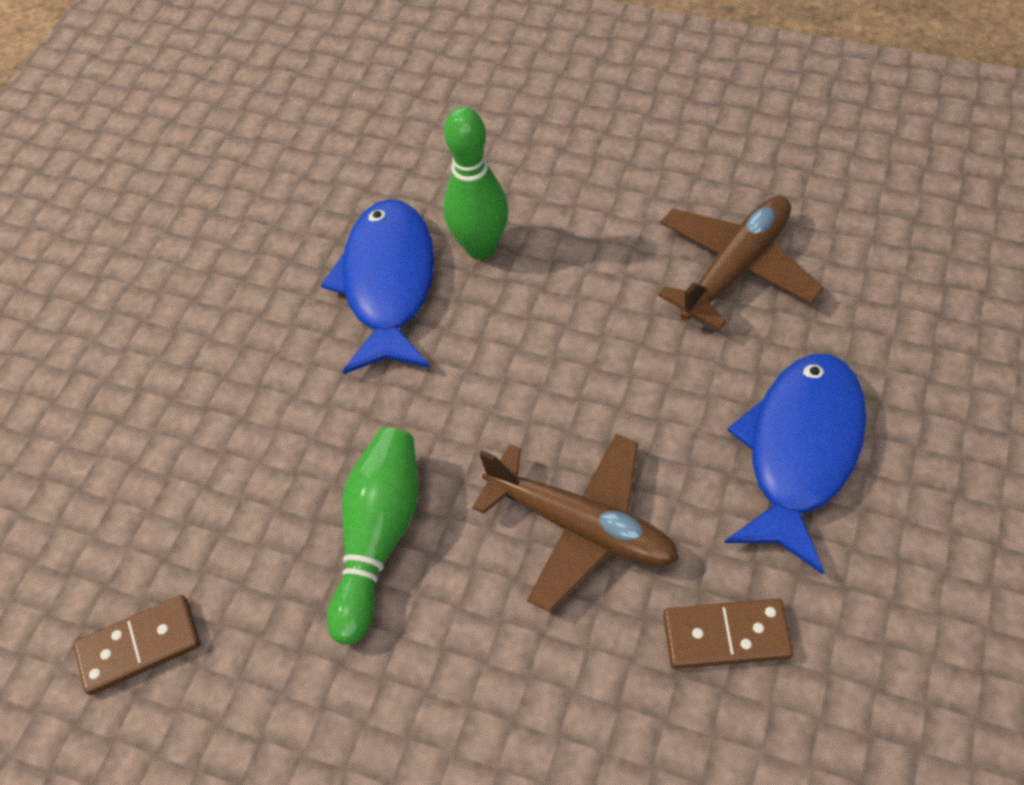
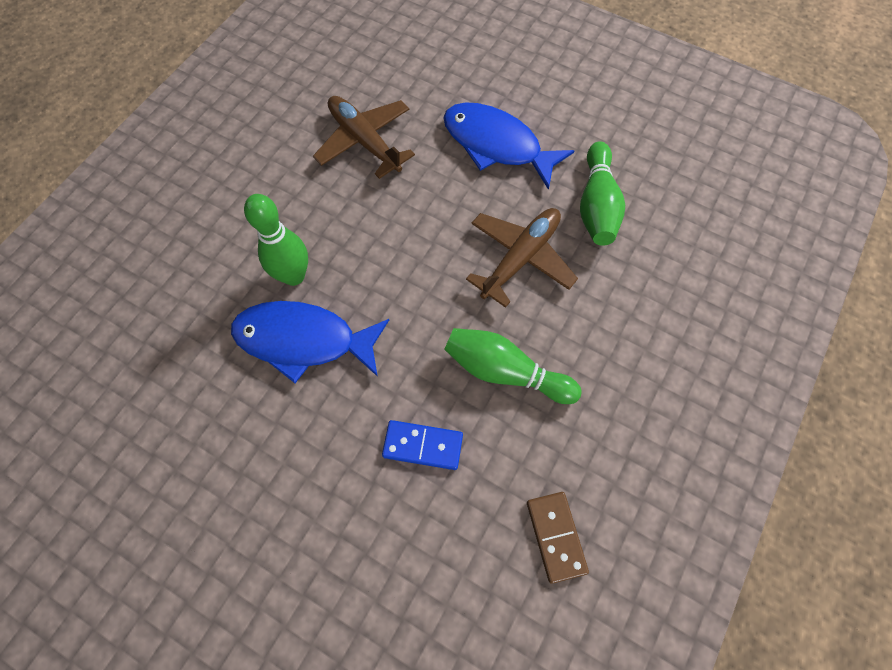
camera: 85 degrees left, 10 degrees up
brown domino [663,598,793,669] -> green bowling pin [580,141,625,246]
none -> blue domino [382,420,463,470]

